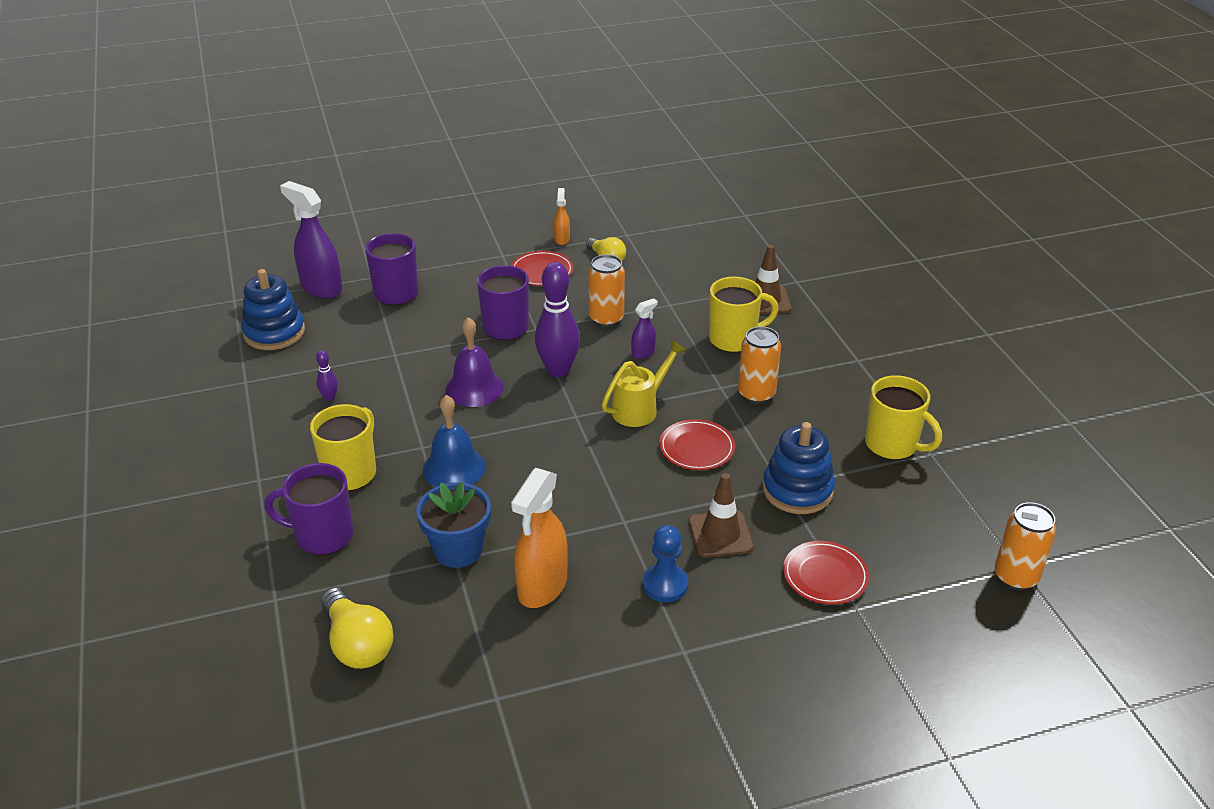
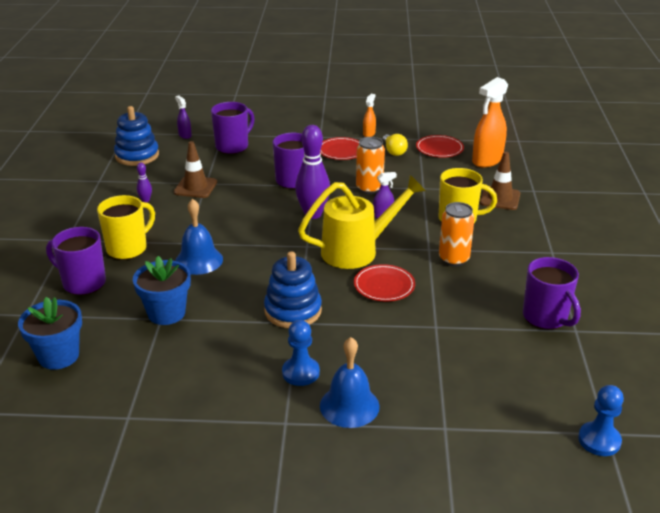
camera: 20 degrees right, 5 degrees down
purple spray bottle [280,181,343,299] -> purple spray bottle [175,95,192,139], size x0.50
yellow light bulb [321,588,394,669] -> blue flower pot [18,297,82,370]
purple bell [445,317,504,407] -> none
orange spray bottle [511,468,568,608] -> orange spray bottle moved to [472,77,508,167]
yellow watering can [602,340,686,427] -> yellow watering can [298,175,426,269], size x1.53
brown traffic cone [689,473,754,558] -> brown traffic cone moved to [174,141,217,198]
blue stacking toy [762,422,835,514] -> blue stacking toy moved to [264,251,322,328]
red plate [783,541,869,605] -> red plate moved to [416,135,464,158]
yellow mug [865,375,942,460] -> purple mug [523,257,581,329]
orange can [994,502,1056,590] -> blue pawn [578,385,624,456]
none -> blue bell [320,337,380,428]

